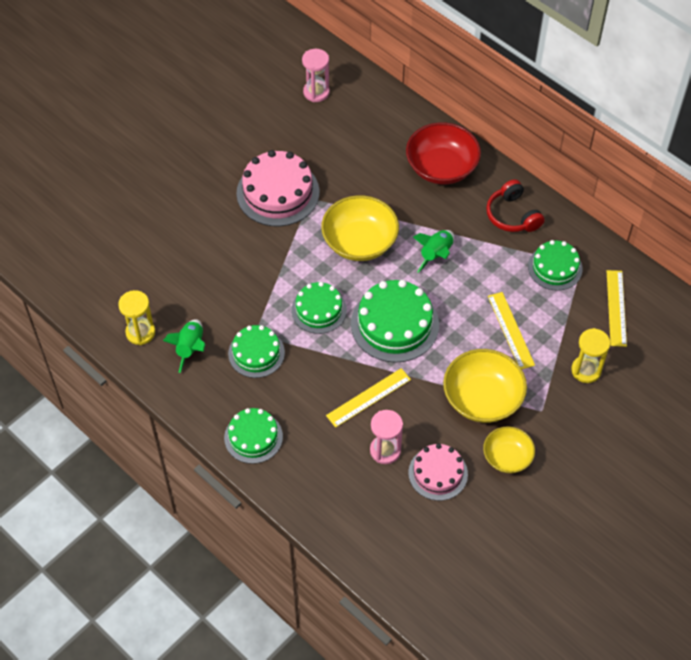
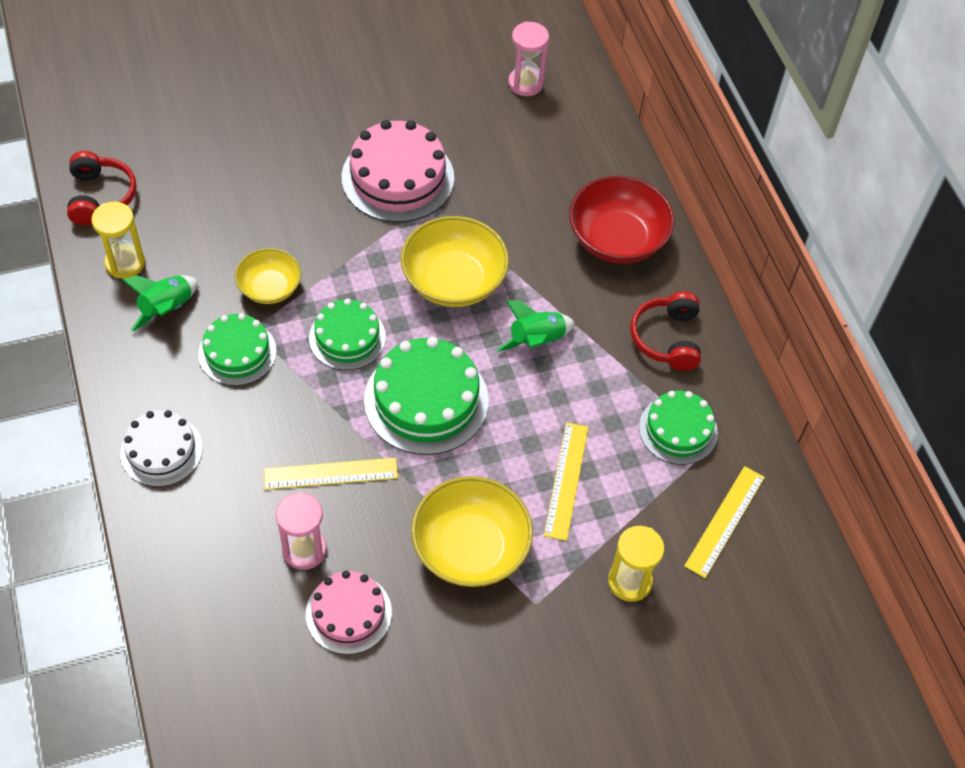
camera: 25 degrees right, 0 degrees up
green cake [224,408,283,464] -> white cake [120,410,203,487]
yellow bowl [483,426,535,473] -> yellow bowl moved to [235,248,301,304]
none -> red headphones [67,151,137,225]

